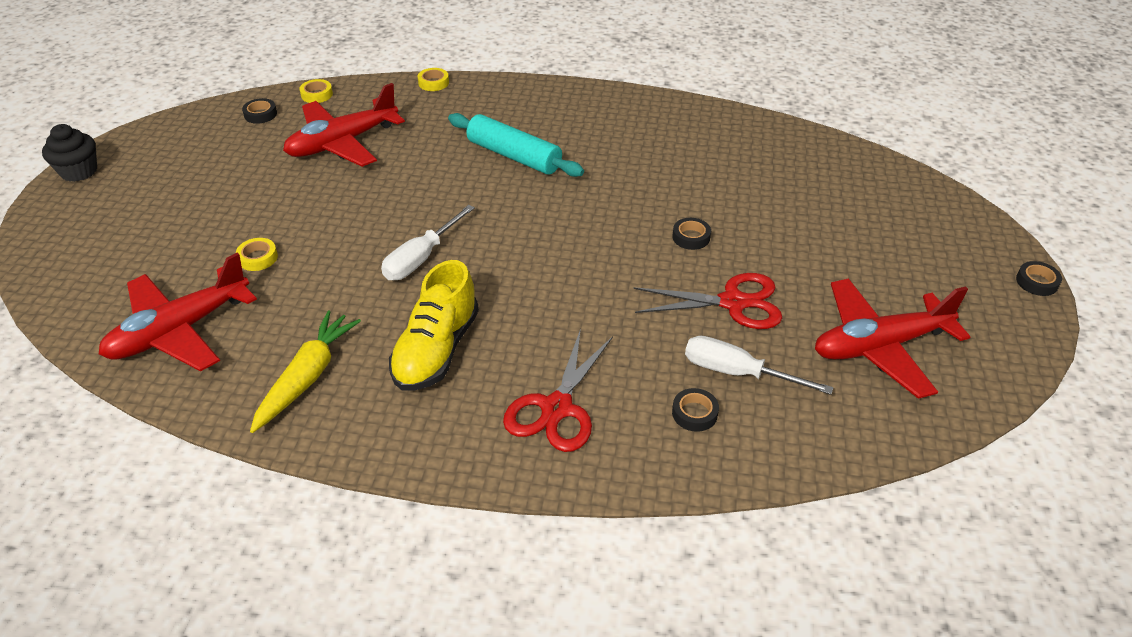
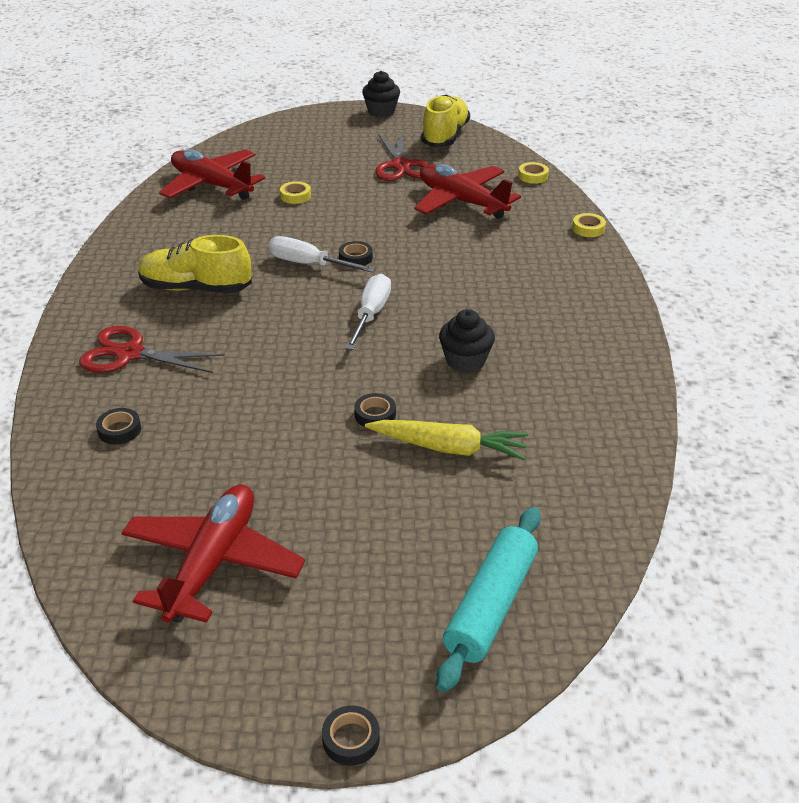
camera: 80 degrees right, 5 degrees down
black tape [242,98,277,124] -> black tape moved to [339,241,373,266]
yellow carrot [250,310,361,433] -> yellow carrot moved to [365,420,528,460]
turquoise rolling pin [448,113,584,177] -> turquoise rolling pin moved to [436,507,541,692]
red scissors [633,273,782,329] -> red scissors moved to [375,133,429,181]
white screwdriver [685,336,834,395] -> white screwdriver moved to [345,274,391,350]
red plane [815,278,970,399] -> red plane turned 45 degrees clockwise [122,484,305,623]
none -> yellow shoe [421,95,470,147]
none -> black cupcake [439,309,495,373]

